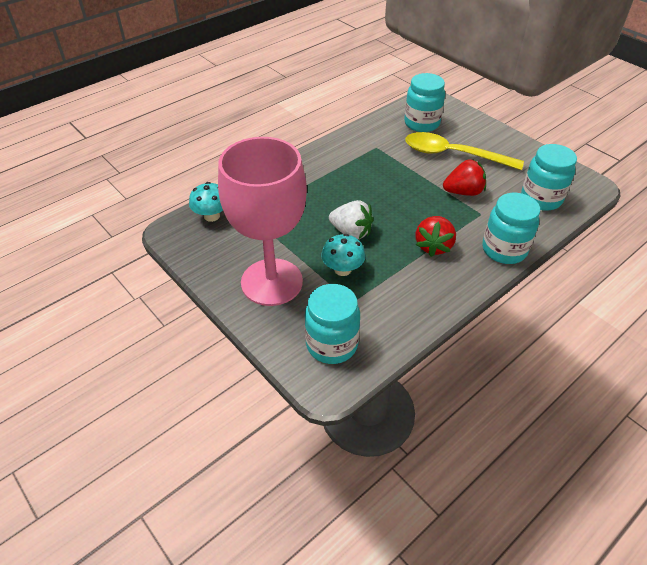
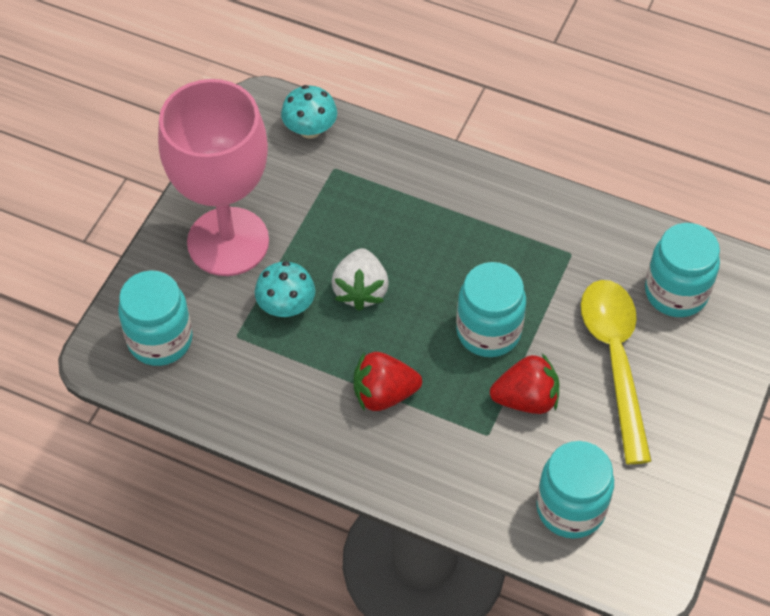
camera: 65 degrees right, 10 degrees up
red strawberry [443,160,486,196] -> red strawberry turned 60 degrees counterclockwise [490,353,559,414]
turquoise jar [482,193,540,264] -> turquoise jar moved to [456,262,526,357]

